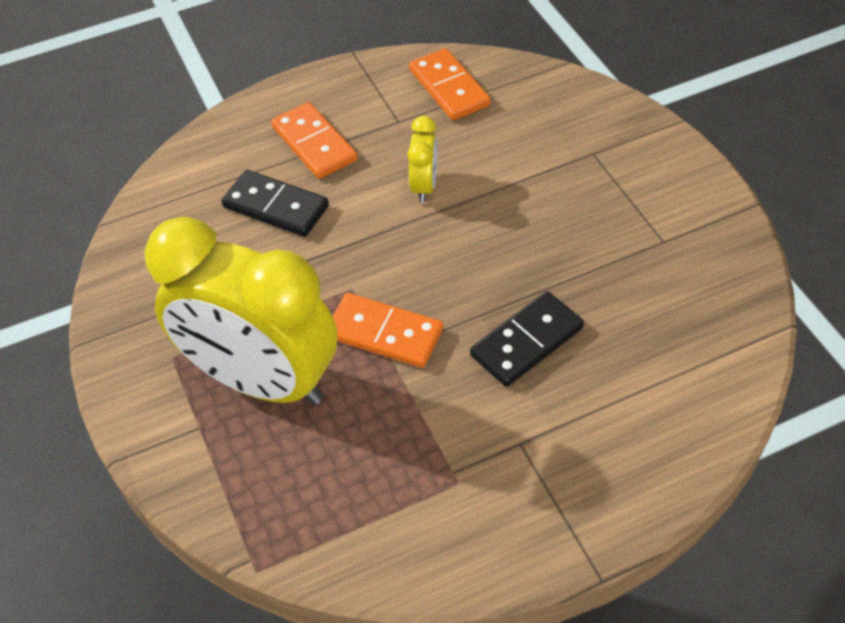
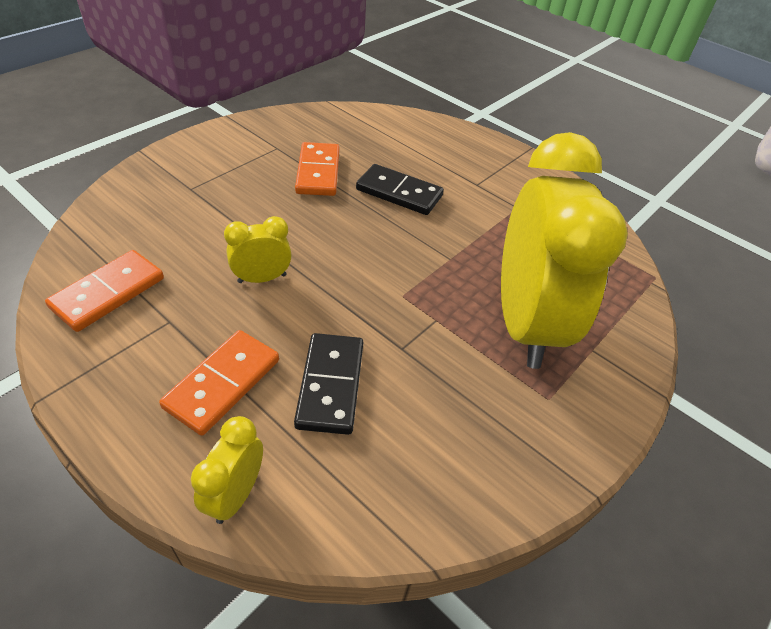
camera: 120 degrees left, 5 degrees down
orange domino [332,293,443,368] -> orange domino moved to [295,142,340,196]
none -> yellow clock [191,416,263,524]

